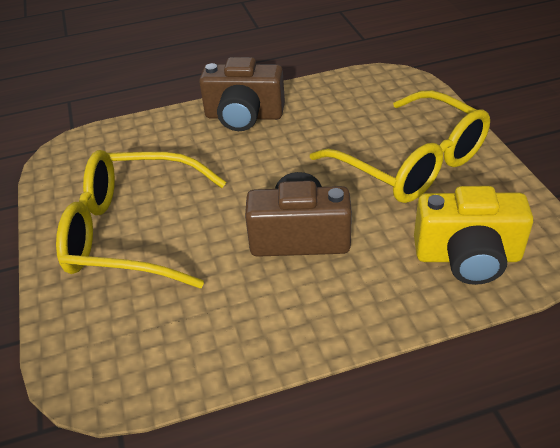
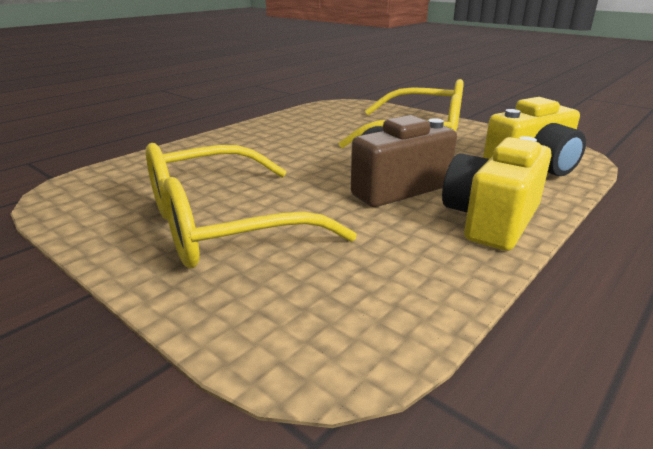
camera: 35 degrees left, 15 degrees down
brown camera [199,57,285,131] -> none
none -> yellow camera [442,136,552,251]

